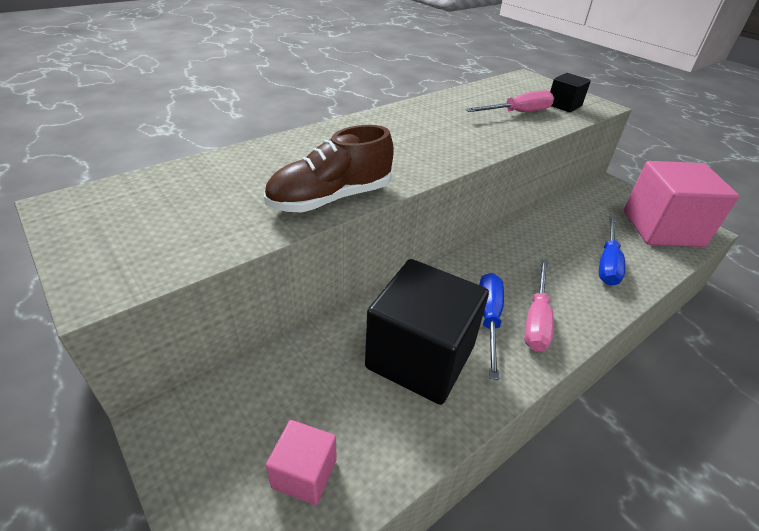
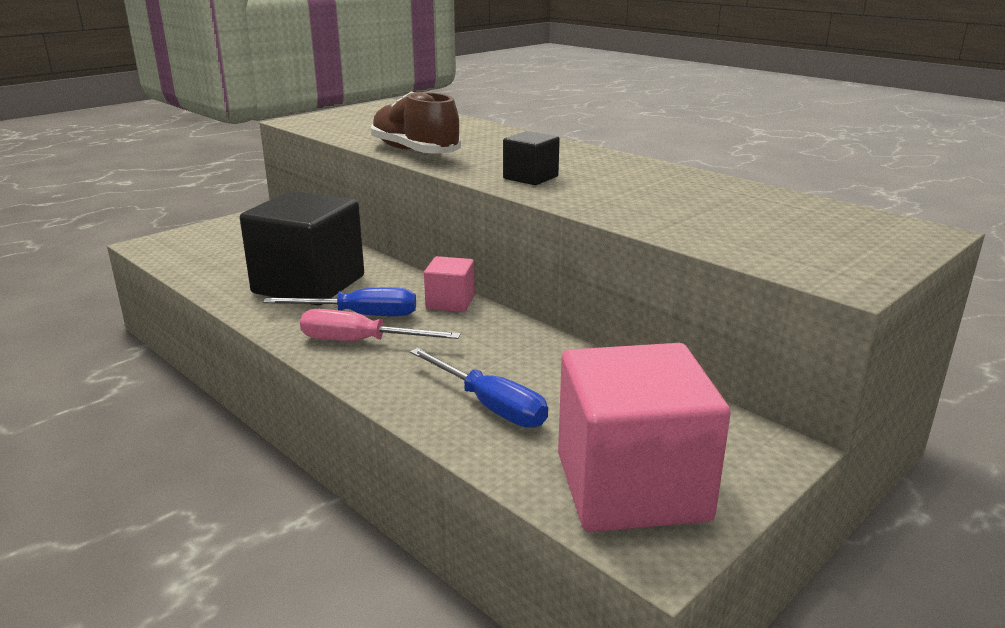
camera: 85 degrees right, 15 degrees down
pink cube [266,420,337,505] -> pink cube moved to [424,256,475,312]
pink screwdriver [466,90,554,112] -> none
black cube [550,73,591,112] -> black cube moved to [503,131,560,185]
blue screwdriver [599,216,626,286] -> blue screwdriver turned 150 degrees counterclockwise [410,348,548,428]

